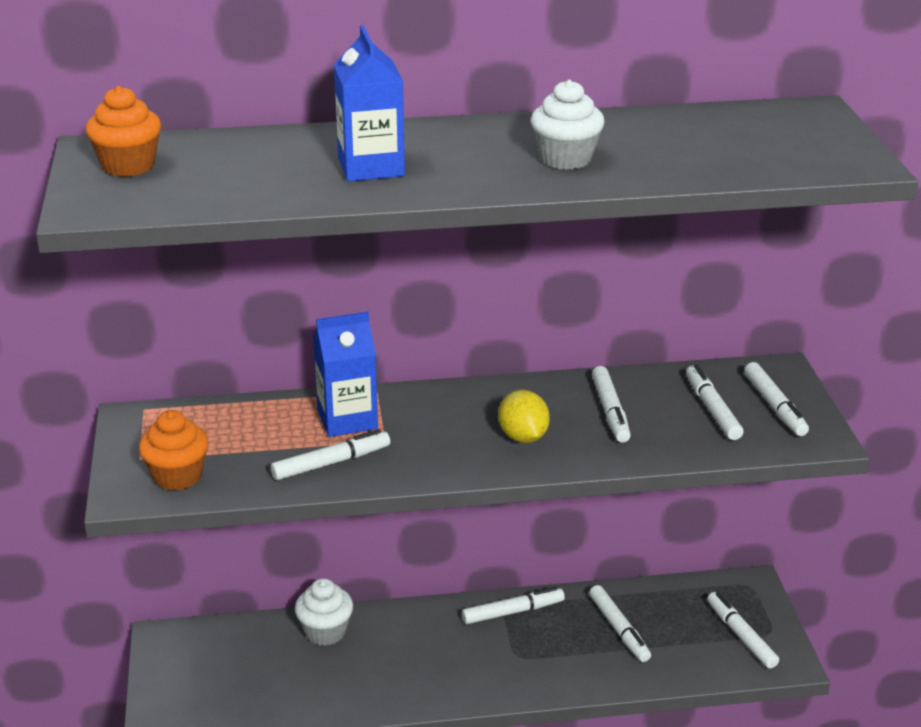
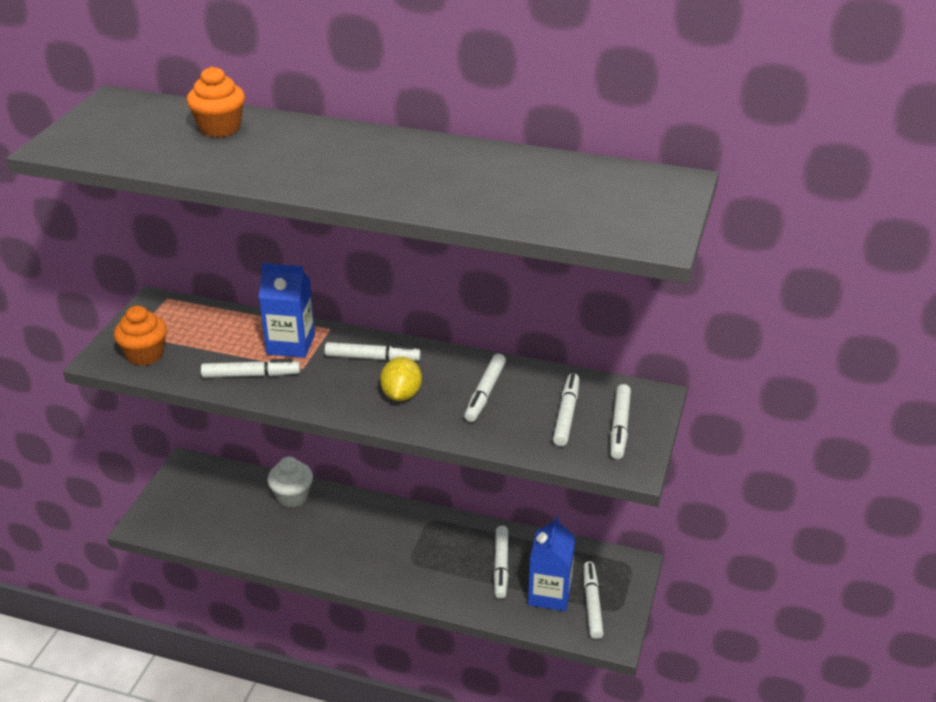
camera: 25 degrees right, 5 degrees up
orange cupcake [86,86,161,177] -> orange cupcake moved to [187,66,245,137]
blue carton [334,25,405,182] -> blue carton moved to [528,516,575,611]
white marker [462,587,565,624] -> white marker moved to [325,342,421,361]
white cupcake [531,80,604,170] -> none

